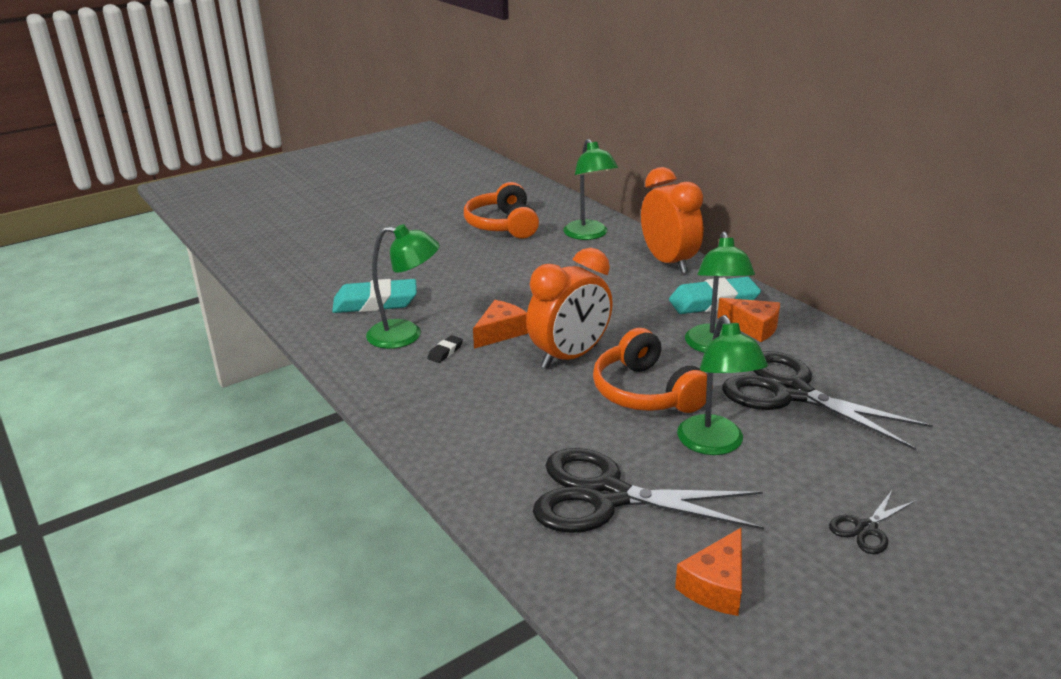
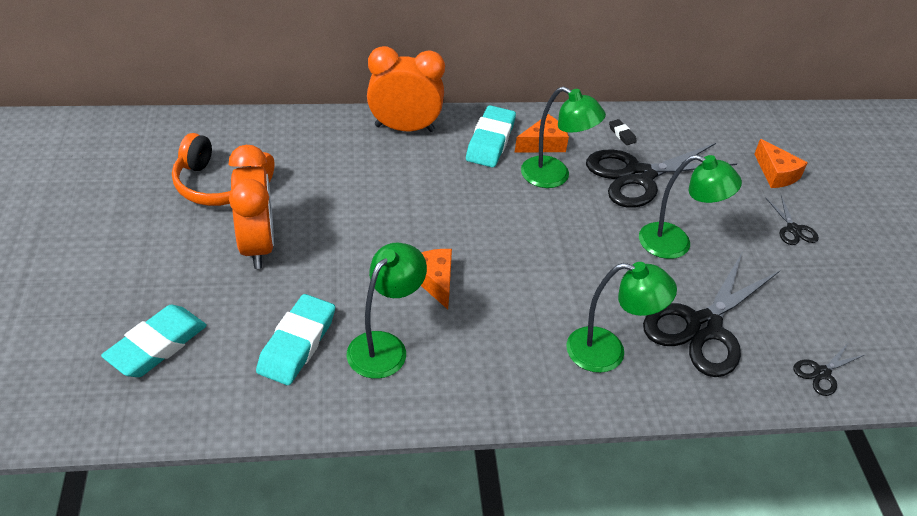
camera: 65 degrees left, 15 degrees up
black eraser [427,335,463,363] -> black eraser moved to [609,119,637,145]
orange clock [526,248,613,369] -> orange clock moved to [228,145,274,269]
green lamp [563,139,618,240] -> green lamp moved to [566,262,677,373]
orange headphones [593,328,713,413] -> none
orange cheese [675,527,742,616] -> orange cheese moved to [754,139,808,188]
none -> turquoise eraser [101,305,207,377]
none -> black scissors [793,342,866,396]

